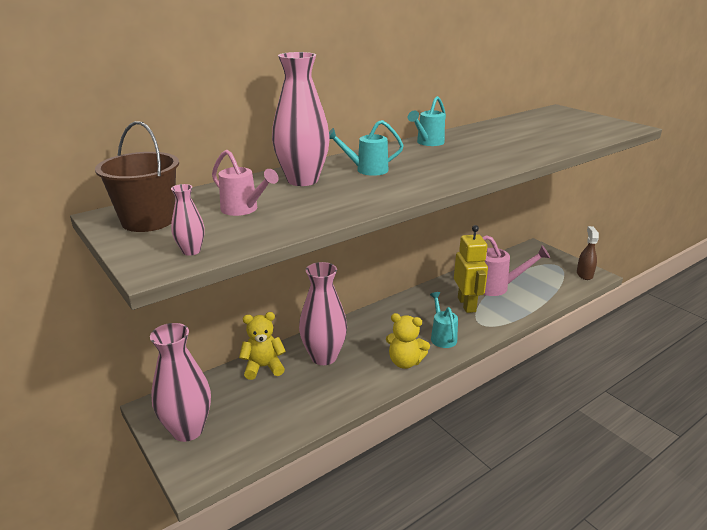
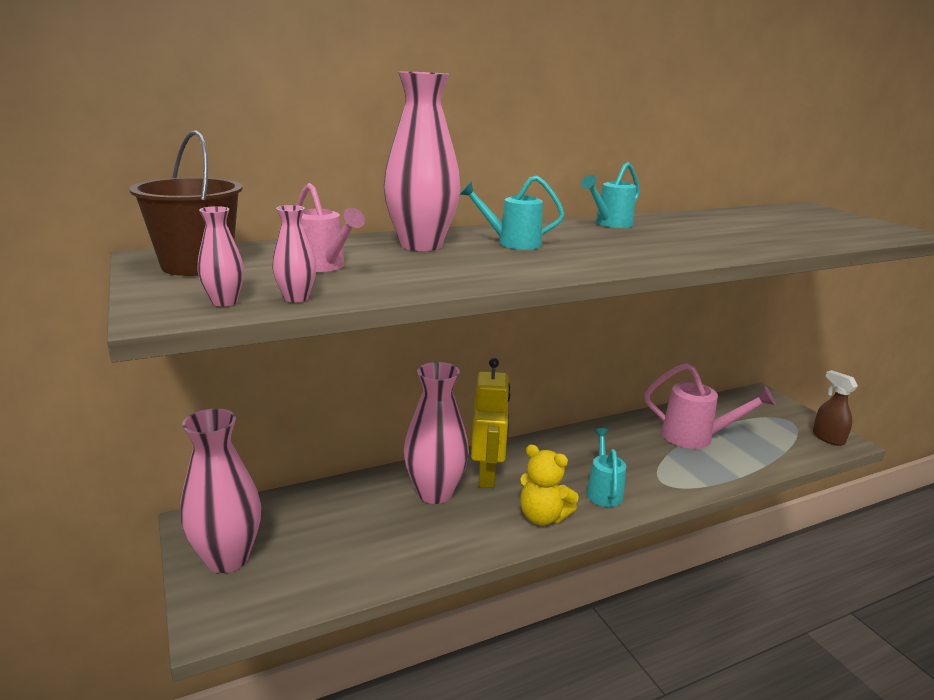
camera: 10 degrees right, 5 degrees down
yellow teddy bear [239,312,286,380] -> none
yellow robot [454,225,488,313] -> yellow robot moved to [471,358,510,488]
brown spray bottle [577,226,599,280] -> brown spray bottle turned 45 degrees counterclockwise [813,370,858,446]
none -> pink vase [272,205,316,302]

